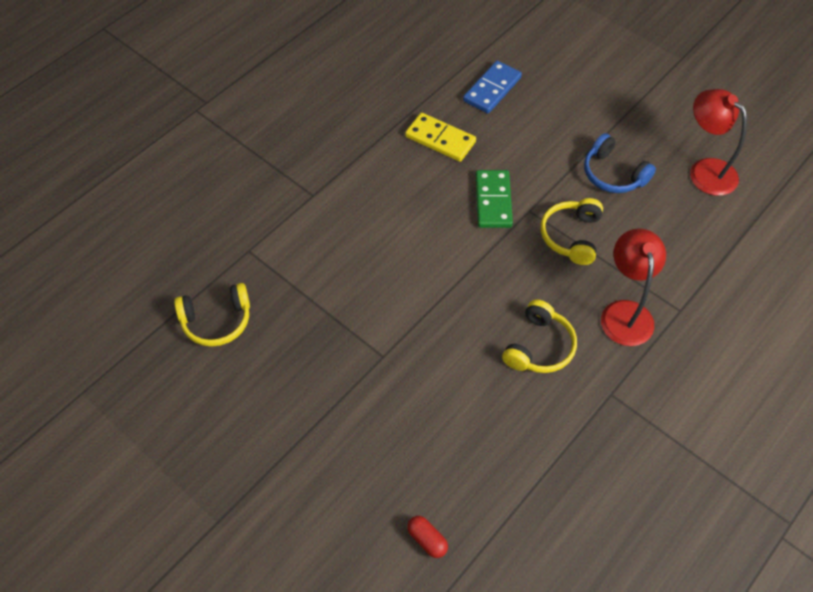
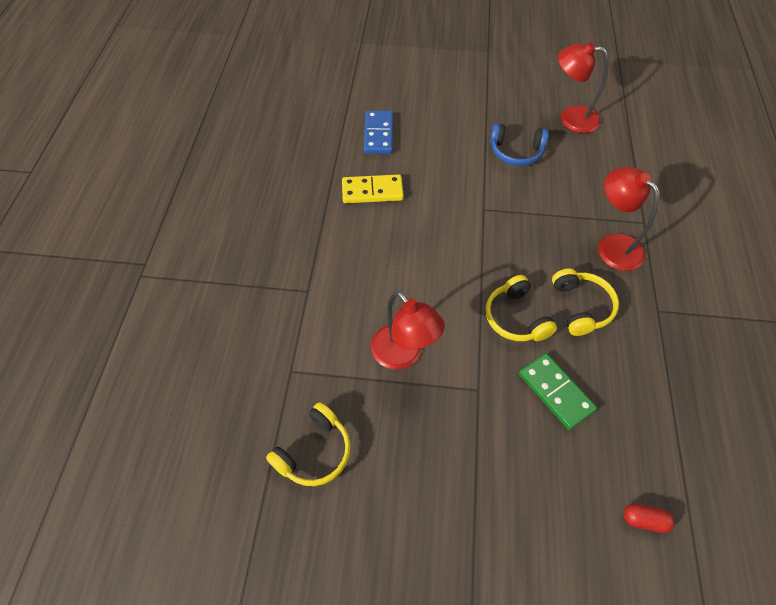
camera: 35 degrees left, 0 degrees up
green domino [476,170,513,228] -> green domino moved to [519,353,597,430]
yellow headphones [541,198,603,265] -> yellow headphones moved to [486,275,557,341]
none -> red lamp [371,291,445,369]

